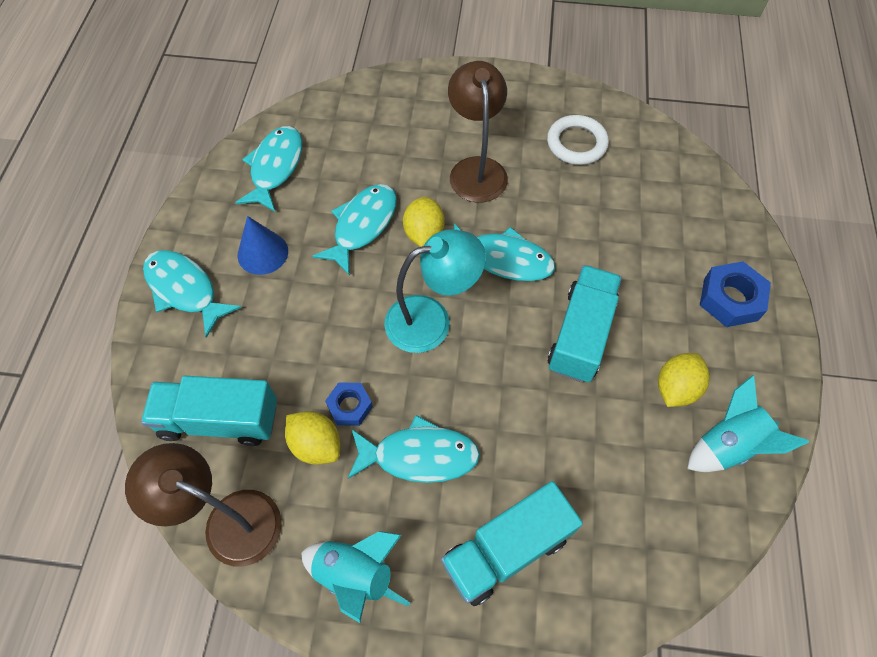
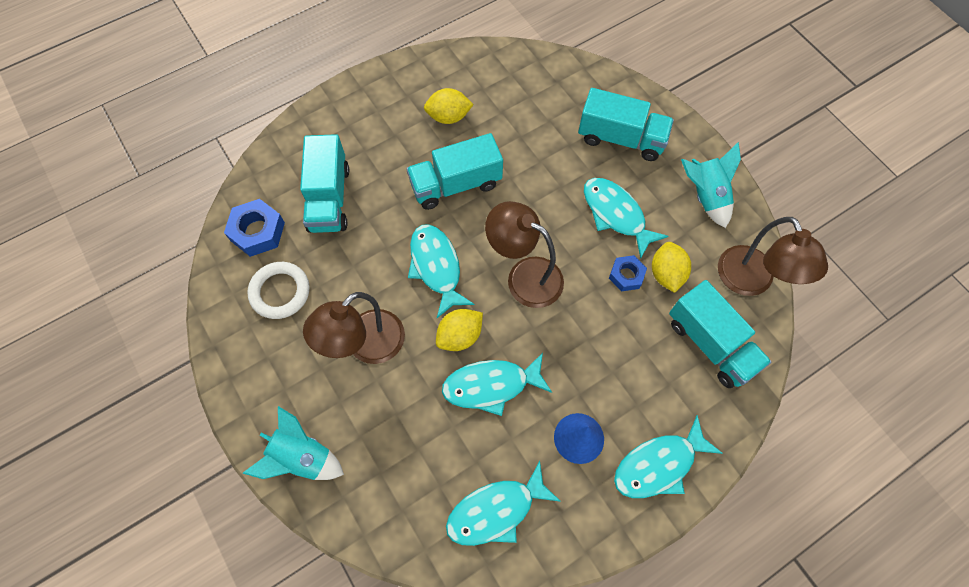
camera: 130 degrees left, 5 degrees up
turquoise fish [143,250,242,338] -> turquoise fish turned 60 degrees clockwise [614,415,722,498]
turquoise lamp [384,230,486,353] -> brown lamp [485,201,564,308]
turquoise rocket [687,375,809,472] -> turquoise rocket moved to [243,406,344,480]
blue nut [700,261,771,327] -> blue nut moved to [224,199,285,257]
none -> turquoise truck [300,134,349,233]

